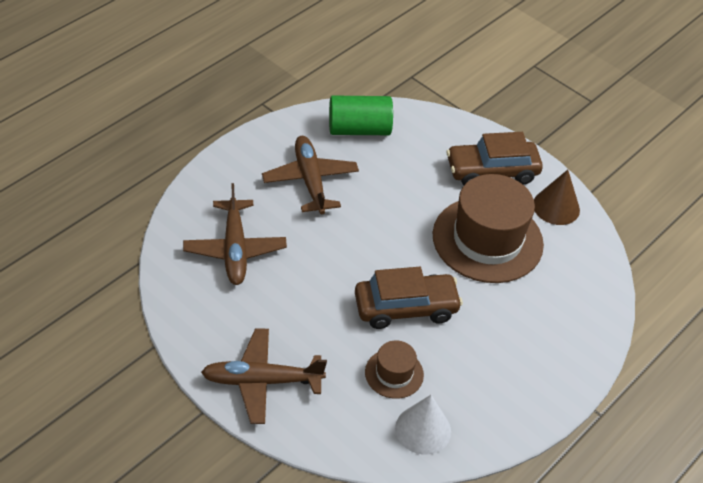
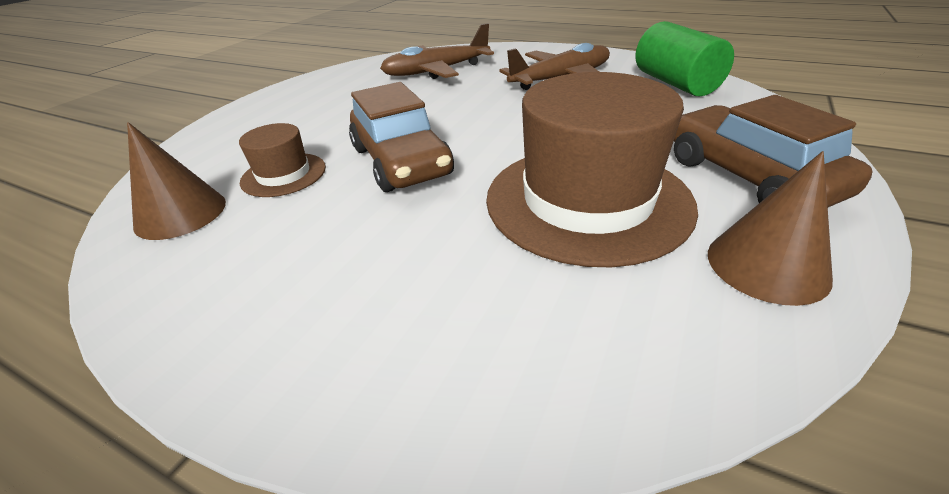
camera: 80 degrees right, 10 degrees down
brown plane [201,328,327,424] -> none
white cone [395,395,451,455] -> brown cone [127,122,226,240]

